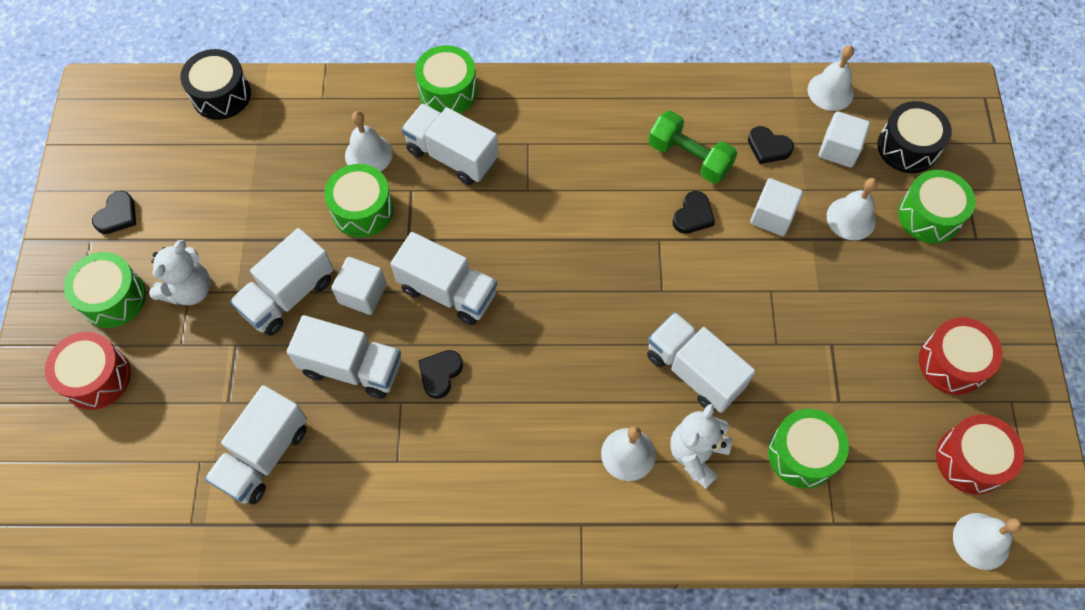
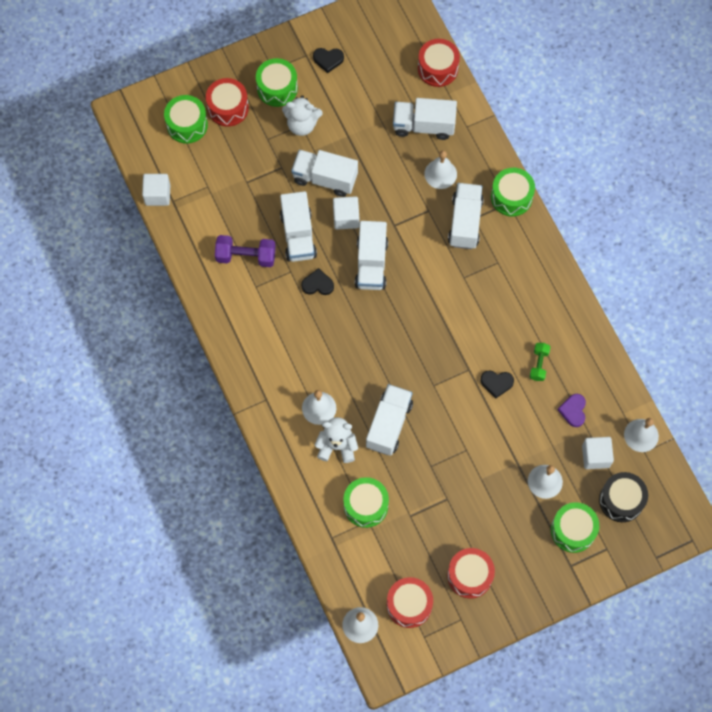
camera: 65 degrees right, 5 degrees up
black drum [180,49,251,120] -> red drum [418,39,460,87]
white truck [205,385,307,504] -> white truck moved to [393,98,457,140]
green drum [324,164,394,238] -> green drum moved to [164,95,208,144]
green dumbbell [648,111,737,184] -> green dumbbell [530,343,550,381], size x0.61
black heart [748,126,794,164] -> purple heart [558,394,586,427]
white cube [750,178,803,236] -> white cube moved to [142,174,170,206]
none -> purple dumbbell [215,235,276,267]

